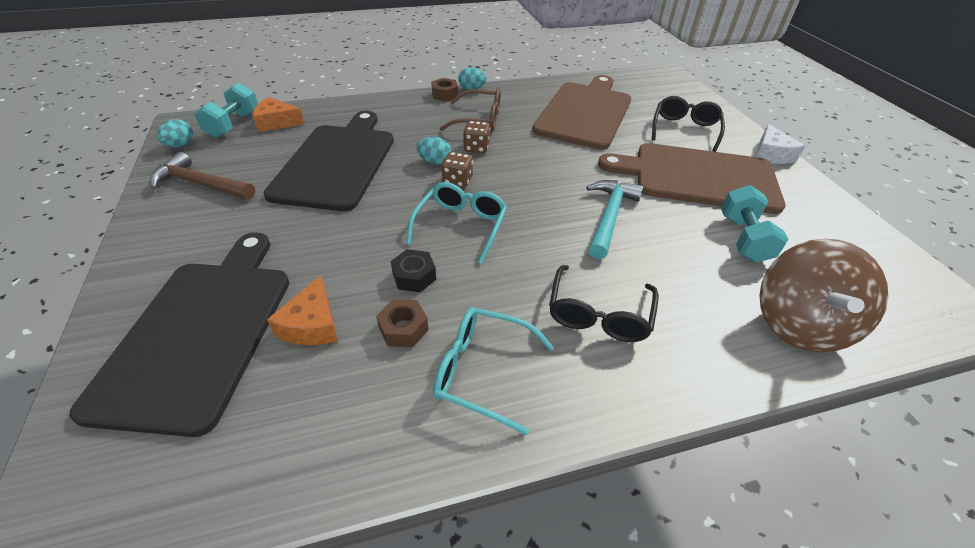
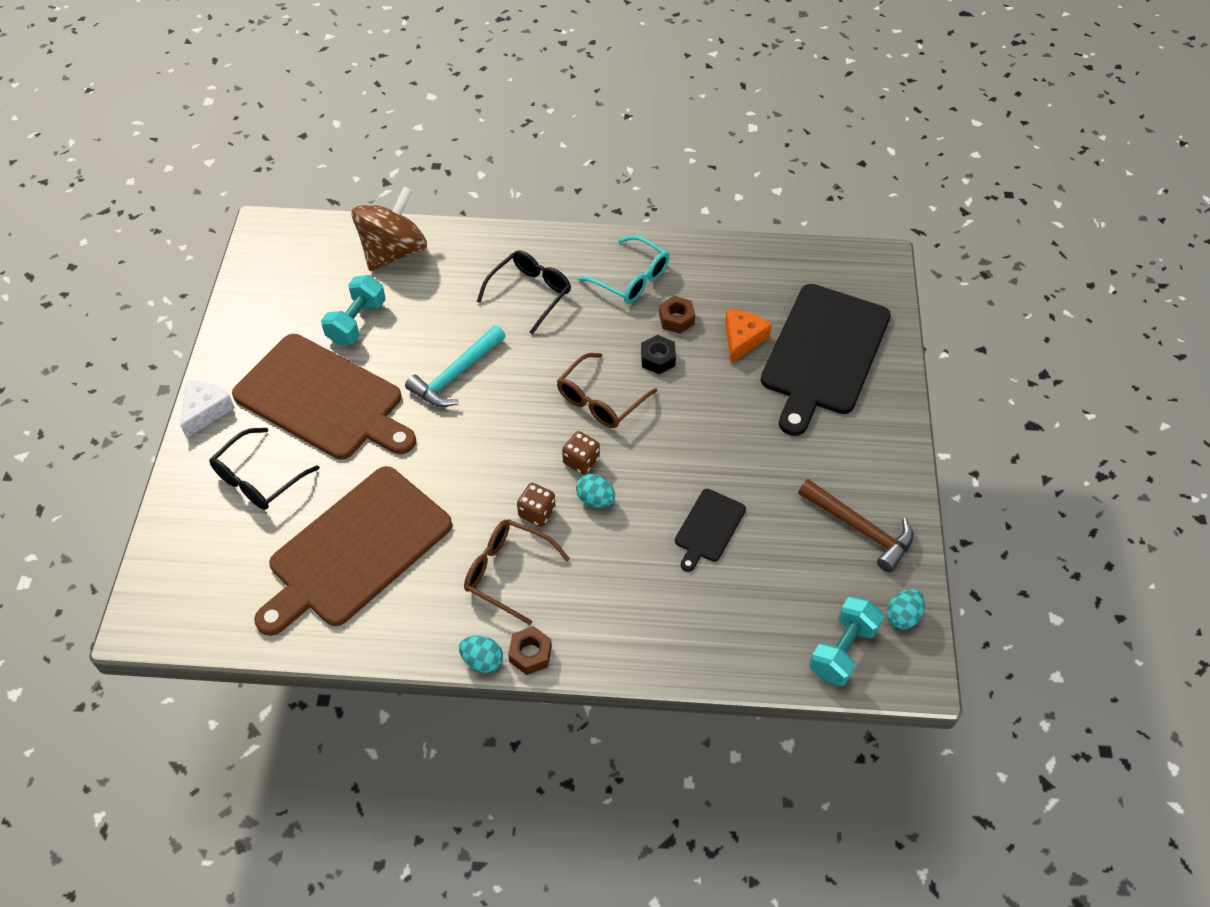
camera: 160 degrees left, 10 degrees up
orange cheese [253,97,304,132] -> none
black cutting board [263,111,394,211] -> black cutting board [675,489,746,572], size x0.46
turquoise glasses [406,182,507,264] -> brown glasses [557,353,657,428]

